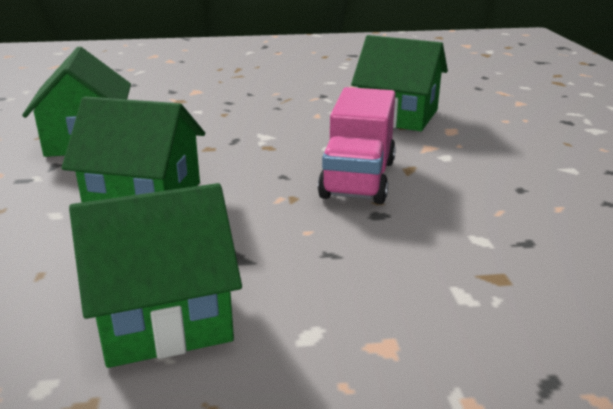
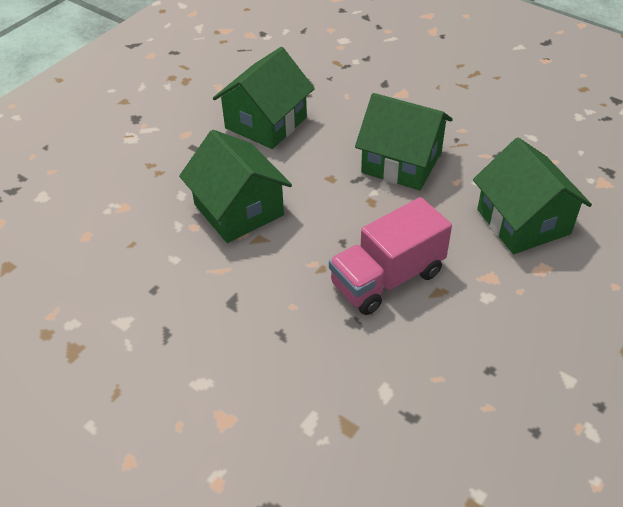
camera: 45 degrees right, 20 degrees up
green house [69,183,242,368] -> green house moved to [355,93,453,190]

